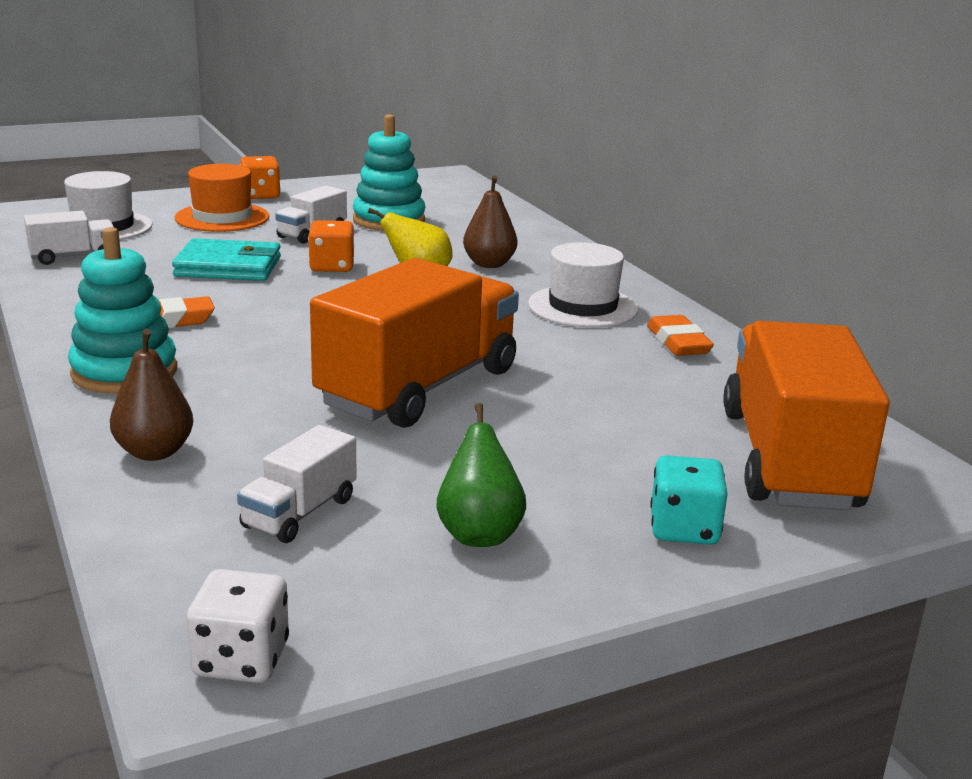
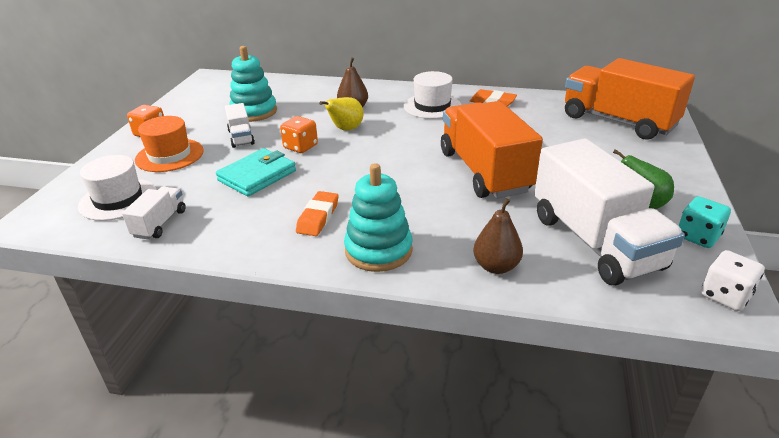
camera: 50 degrees left, 10 degrees up
white truck [237,425,356,543] -> white truck [534,139,685,286], size x2.17
turquoise dice [650,455,728,545] -> turquoise dice moved to [678,196,731,248]

